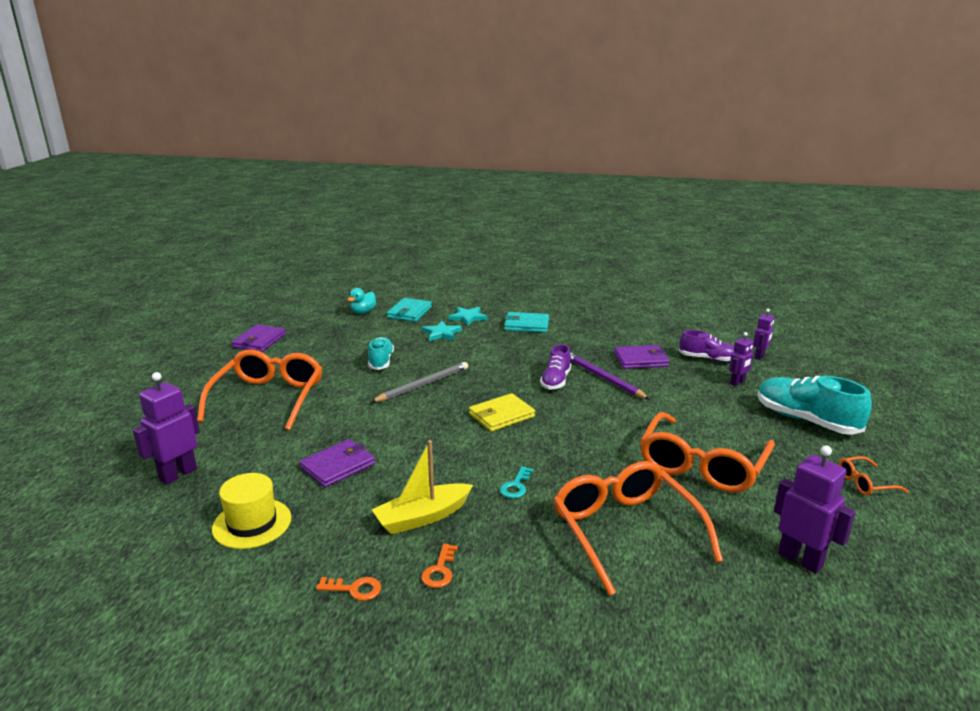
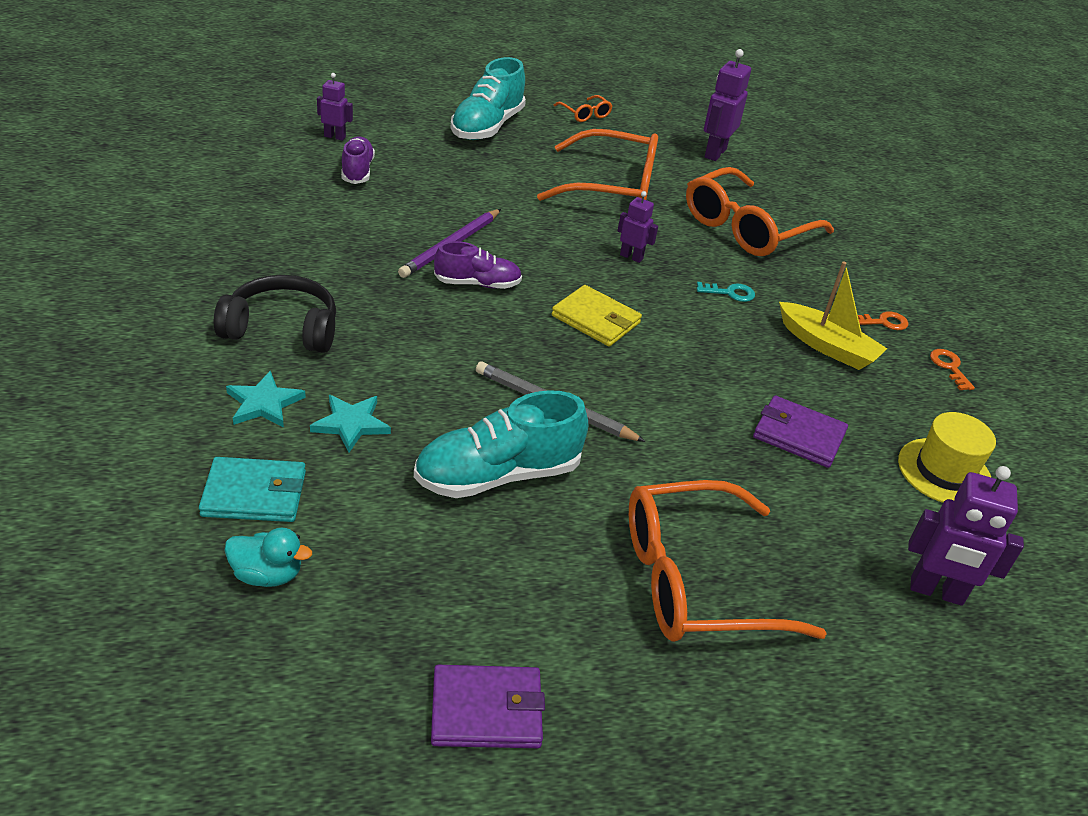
camera: 115 degrees left, 15 degrees up
turquoise shoe [368,337,394,370] -> turquoise shoe [414,390,588,498], size x1.63
turquoise wallet [504,312,549,333] -> black headphones [214,275,336,353]
purple wallet [614,345,669,369] -> none
purple robot [729,332,754,386] -> purple robot moved to [618,191,658,263]

